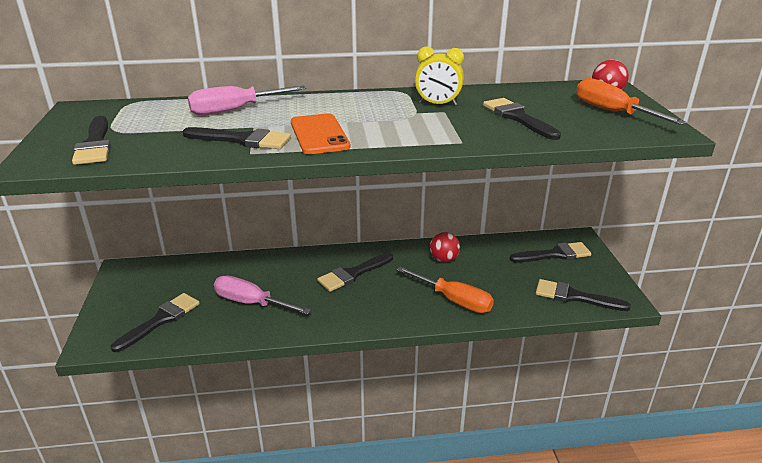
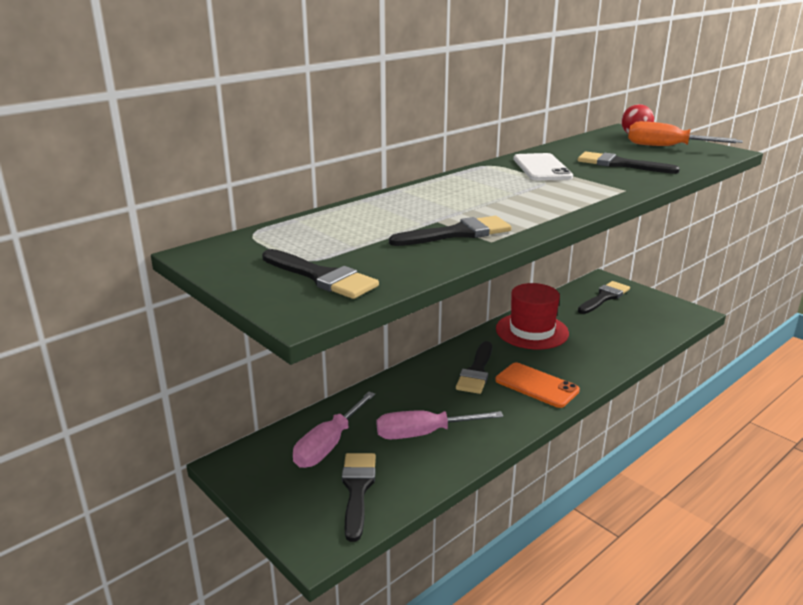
camera: 35 degrees left, 5 degrees down
pink screwdriver [188,86,306,115] -> pink screwdriver moved to [293,391,375,468]
orange phone [291,113,351,154] -> orange phone moved to [495,363,580,408]
orange screwdriver [397,266,494,313] -> none
yellow clock [415,47,464,106] -> white phone [514,153,573,181]
red ball [430,232,460,262] -> red hat [496,283,569,349]
black brush [536,279,631,311] -> none

